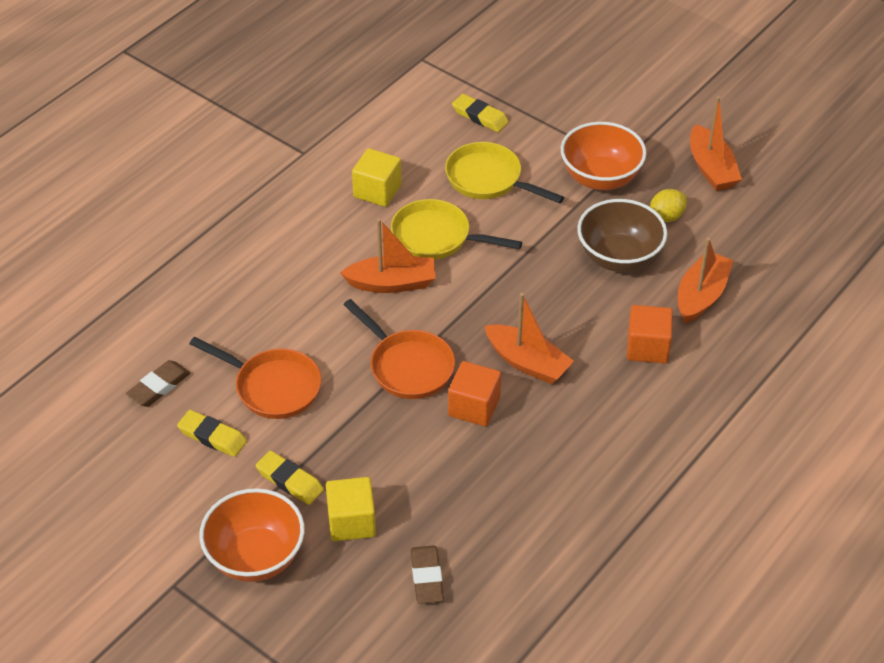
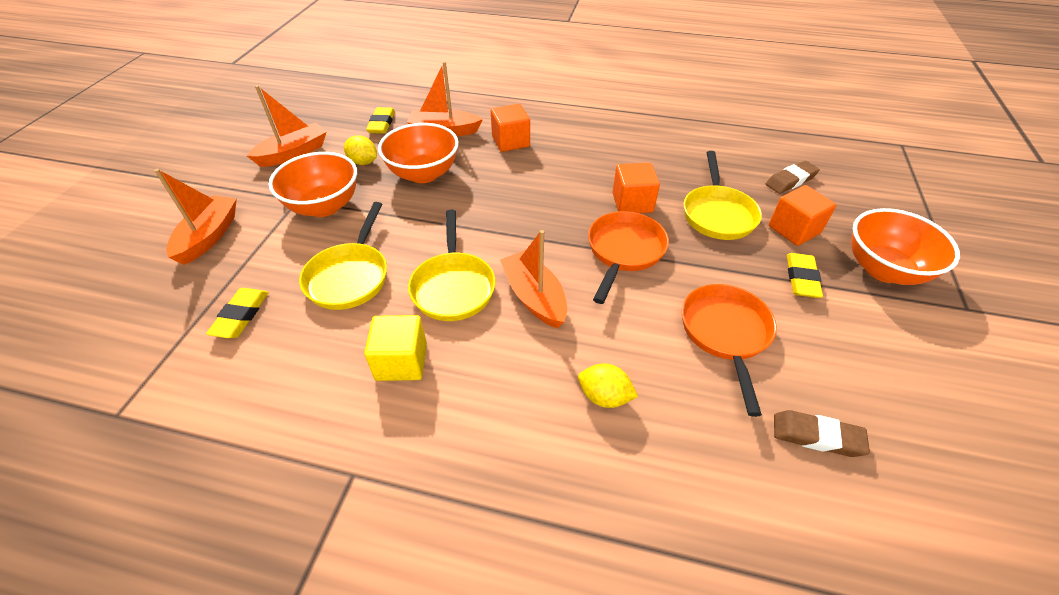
camera: 115 degrees left, 0 degrees up
yellow eraser [177,410,247,457] -> yellow eraser moved to [366,107,395,134]
yellow cube [326,477,376,541] -> orange cube [769,185,837,246]
orange boat [485,293,574,384] -> orange boat moved to [154,169,237,265]
brown bowl [577,199,667,272] -> orange bowl [378,123,459,183]
none -> yellow lemon [578,364,638,408]
none -> yellow pan [684,151,762,240]

